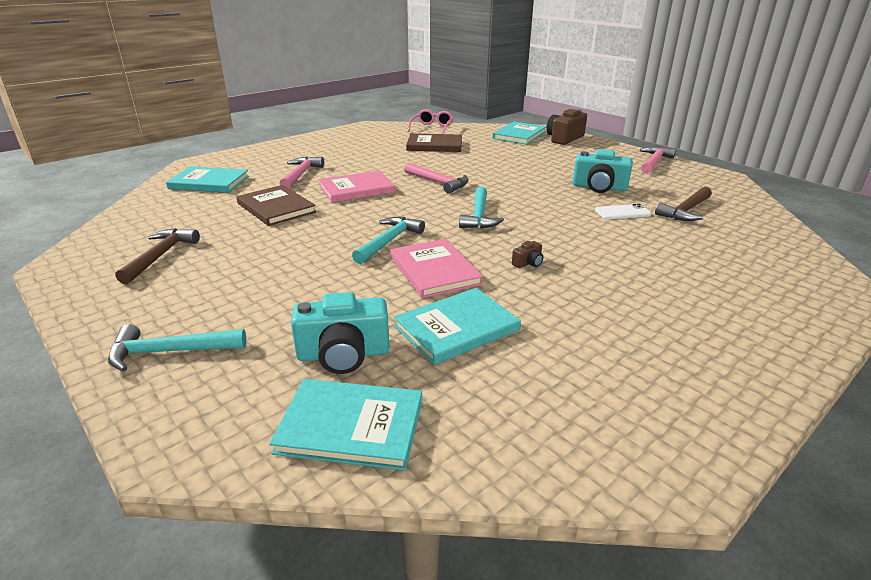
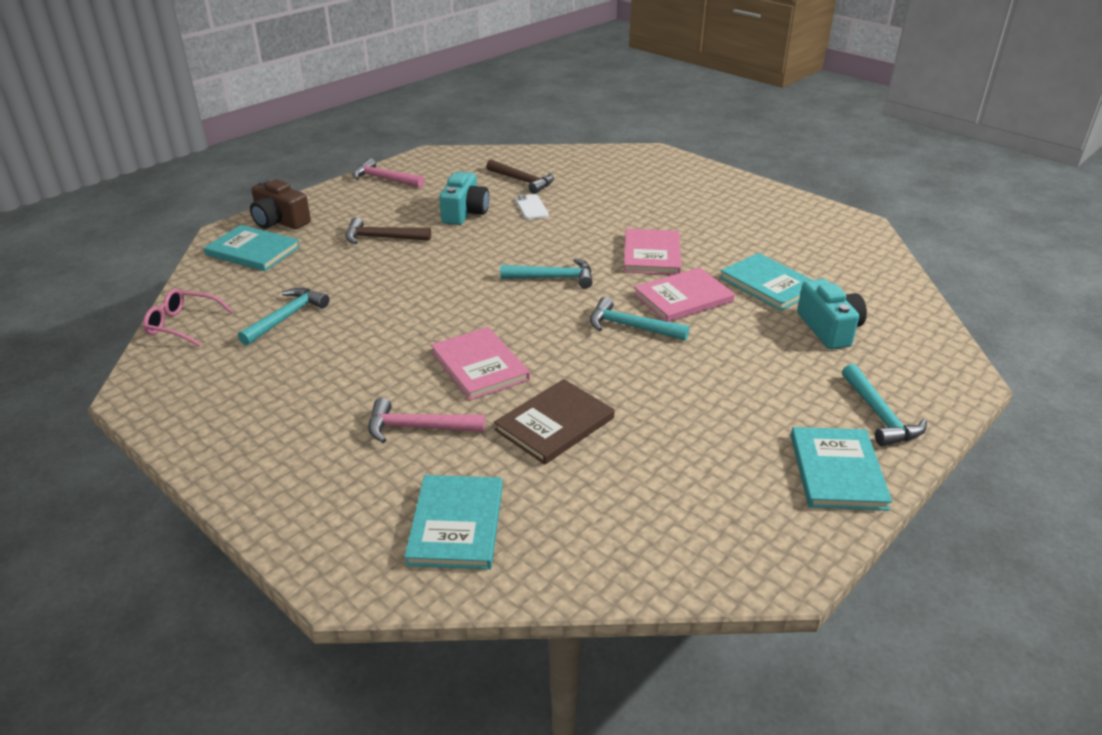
camera: 95 degrees left, 5 degrees up
brown hammer [115,228,200,284] -> brown hammer moved to [345,217,431,244]
turquoise book [269,379,422,470] -> turquoise book moved to [791,427,892,511]
pink hammer [404,163,469,194] -> none
brown book [406,133,462,152] -> turquoise hammer [238,288,329,346]
brown camera [512,241,543,268] -> pink book [624,229,681,275]

